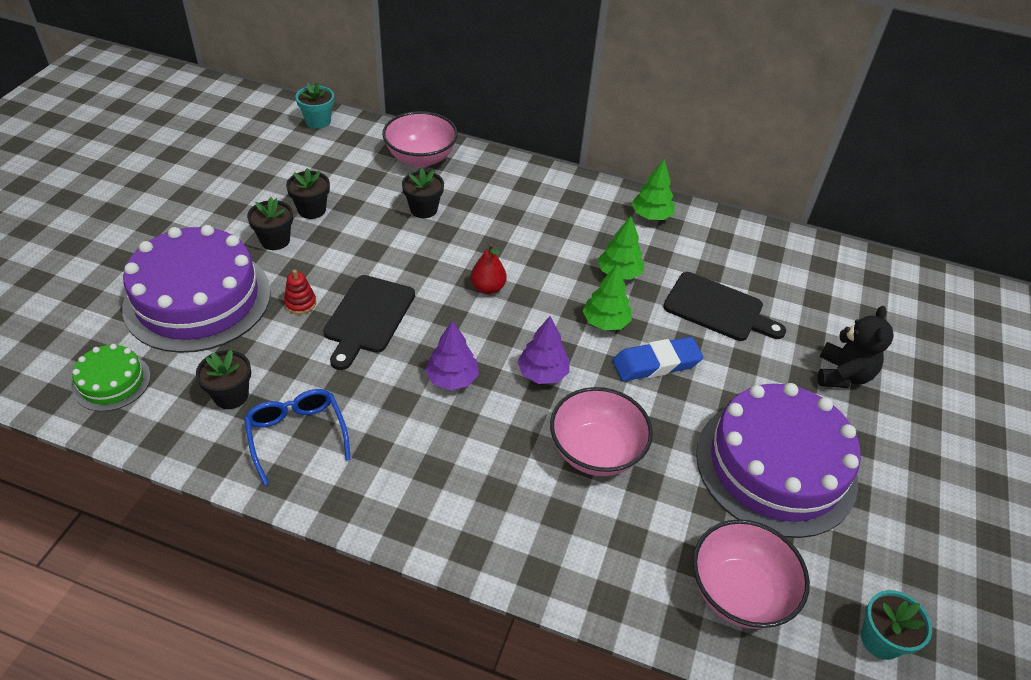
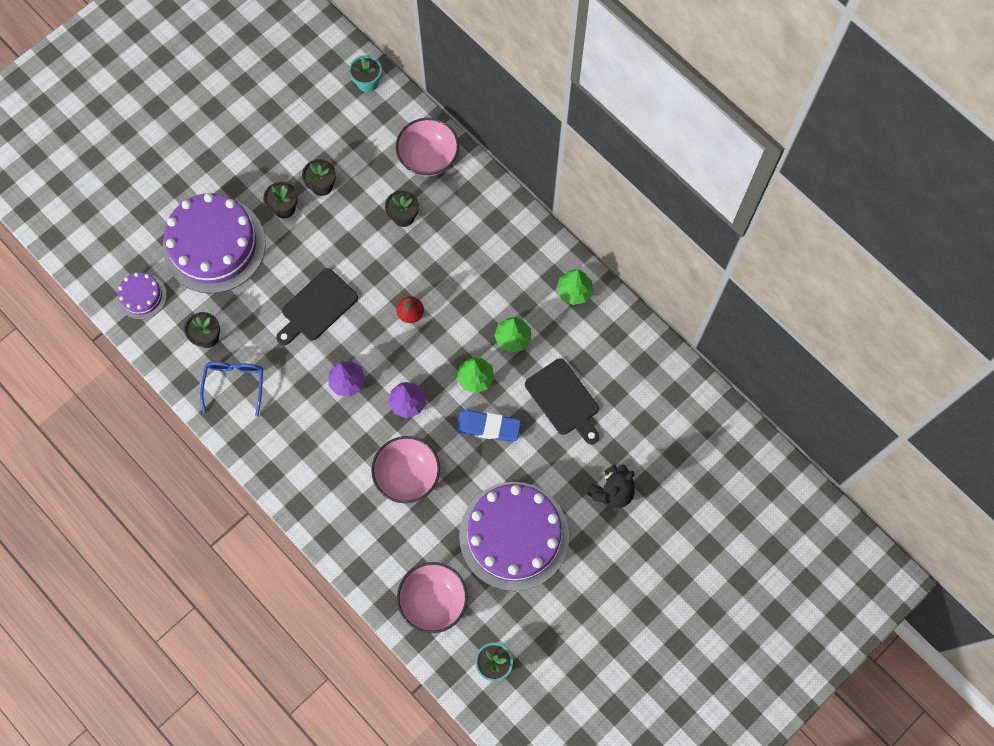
camera: 30 degrees right, 25 degrees up
green cake [72,344,151,412] -> purple cake [118,272,167,320]
red stacking toy [284,270,316,314] -> none

